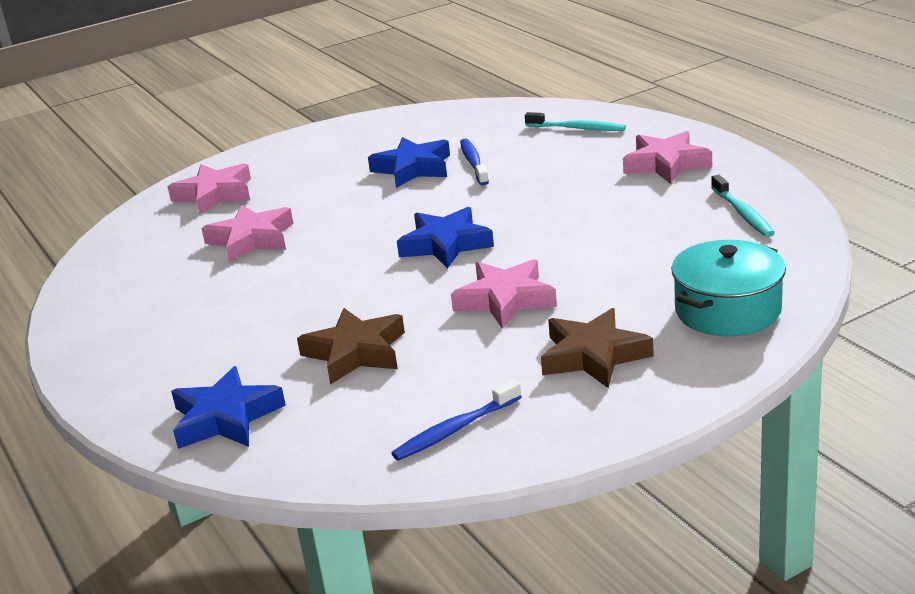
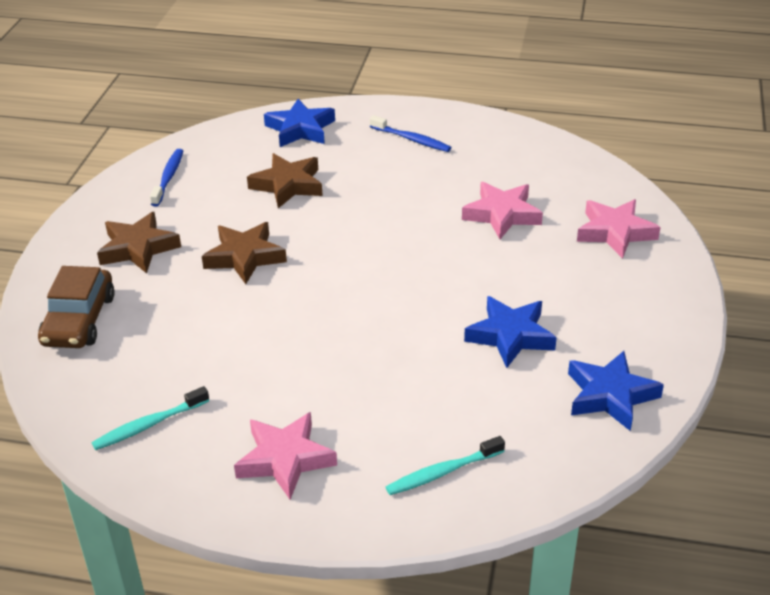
camera: 130 degrees right, 10 degrees up
blue star [397,207,494,268] -> blue star moved to [568,351,664,431]
pink star [451,259,557,329] -> brown star [202,222,287,284]
blue toothbrush [460,139,489,186] -> blue toothbrush moved to [370,115,452,152]
turquoise pot [671,240,786,336] -> brown car [38,266,115,348]
turquoise toothbrush [711,175,775,237] -> turquoise toothbrush turned 60 degrees counterclockwise [92,386,209,450]

